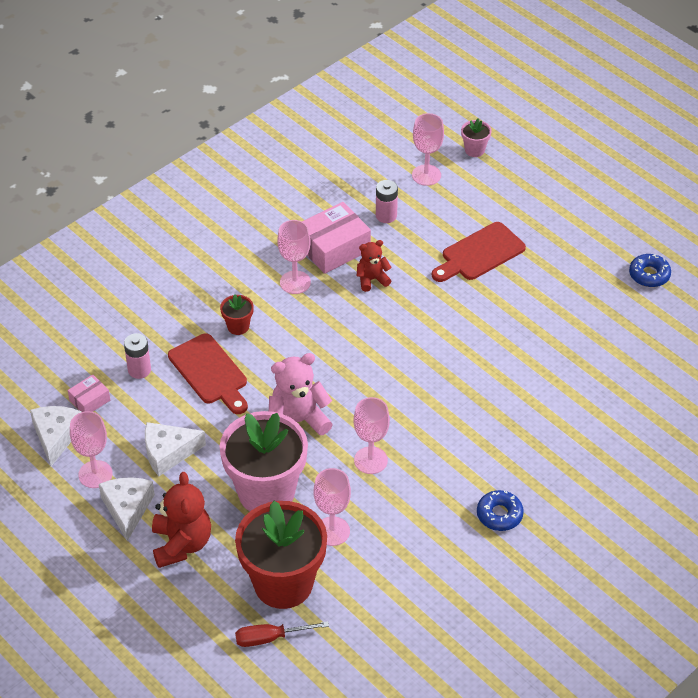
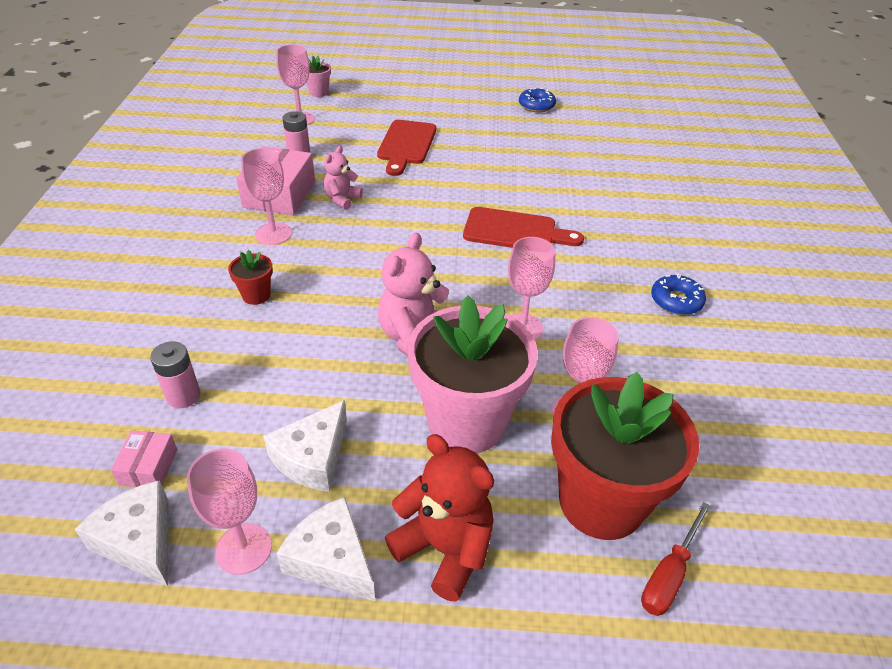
camera: 45 degrees left, 5 degrees down
red cutting board [168,333,248,414] -> red cutting board moved to [463,207,584,248]
red teddy bear [357,240,392,292] -> pink teddy bear [324,146,363,210]

